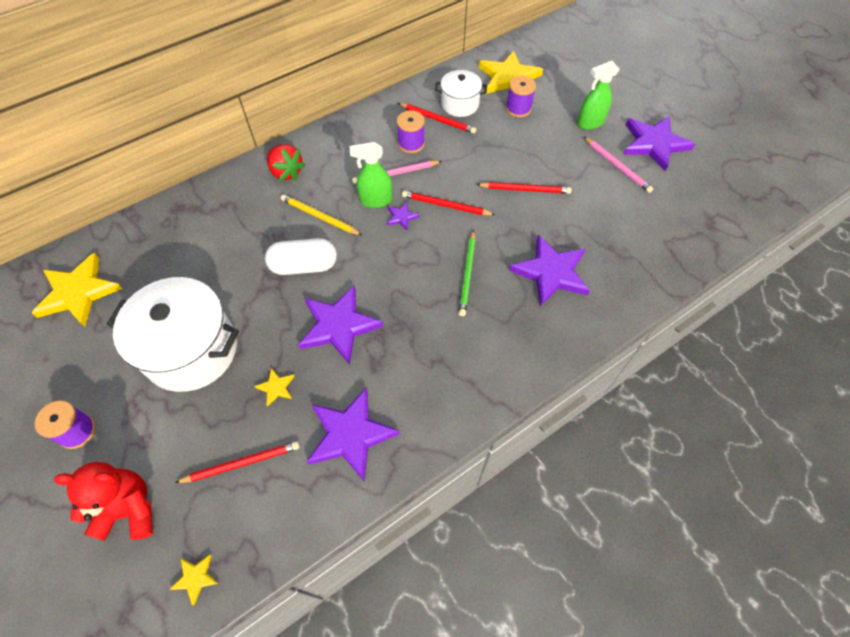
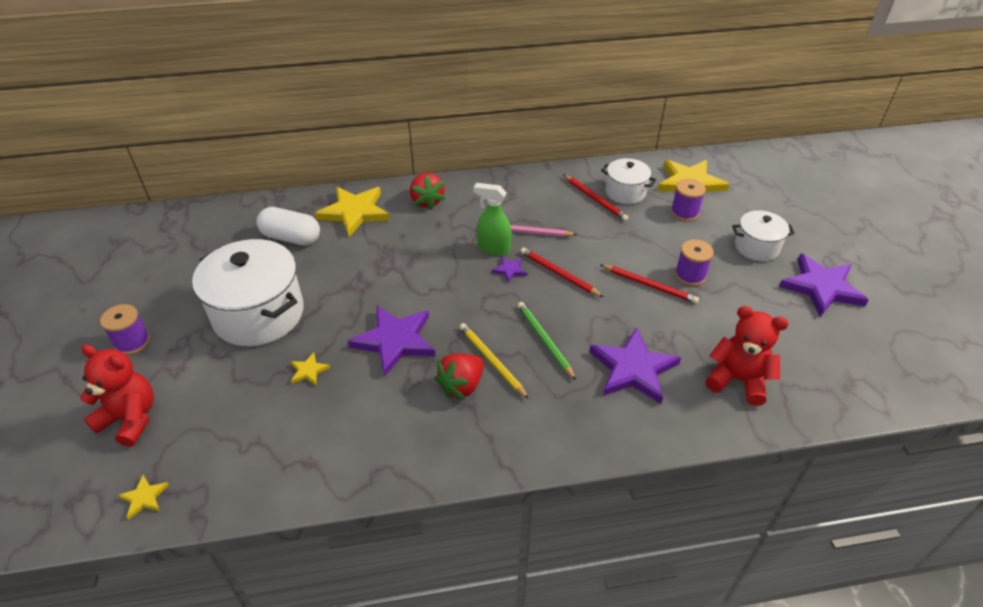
camera: 25 degrees right, 15 degrees down
yellow star [32,253,123,327] -> yellow star moved to [315,187,390,237]
red pencil [175,441,300,483] -> none
white capsule [265,238,337,275] -> white capsule moved to [256,207,320,246]
yellow pencil [281,195,362,235] -> yellow pencil moved to [460,323,529,399]
purple star [307,387,400,481] -> none
purple spool [397,110,425,153] -> purple spool moved to [675,239,714,286]
green pencil [459,230,475,316] -> green pencil turned 120 degrees clockwise [518,302,576,380]
green spray bottle [577,61,620,130] -> white pot [732,210,795,261]
pink pencil [584,137,653,193] -> none
none -> red strawberry [434,353,484,400]
none -> red teddy bear [705,306,789,406]

